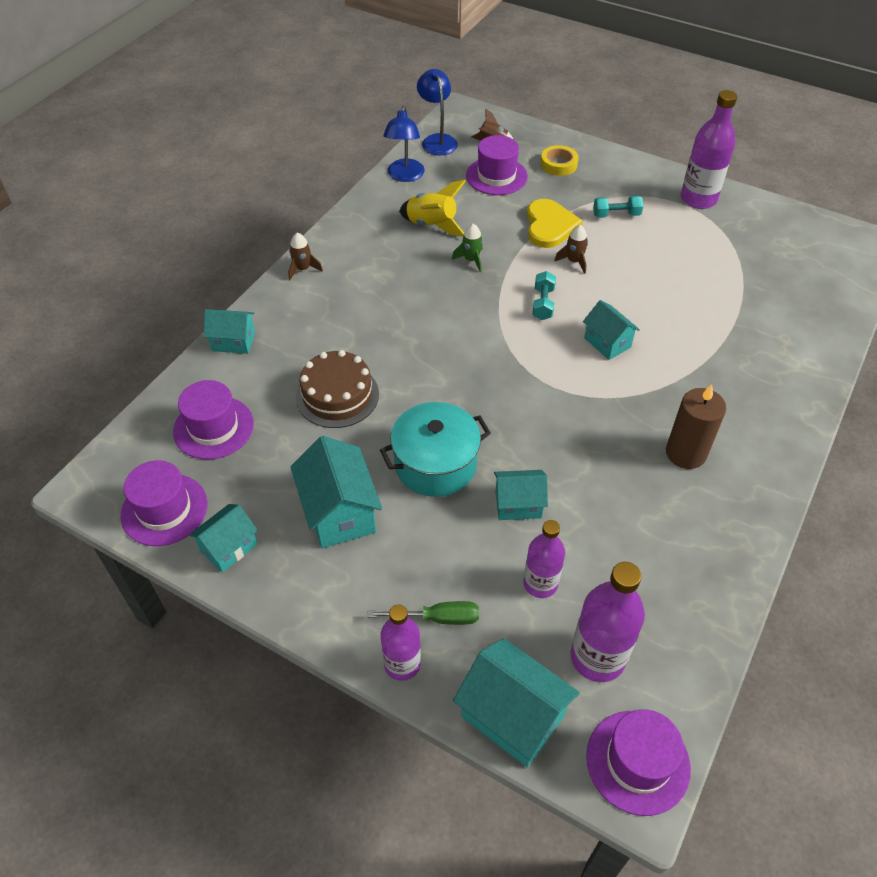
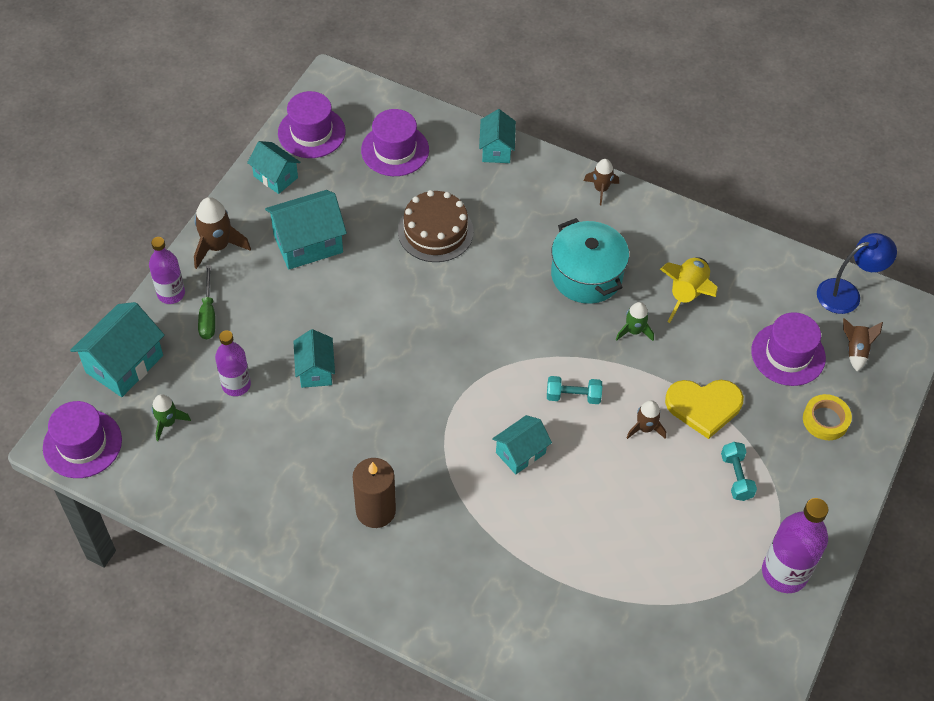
camera: 85 degrees right, 5 degrees up
turquoise pot [380,402,491,497] -> turquoise pot moved to [551,218,629,304]
blue lamp [383,106,424,182] -> none
purple bottle [571,562,645,682] -> green rocket [152,394,191,441]
none -> brown rocket [194,197,251,269]

